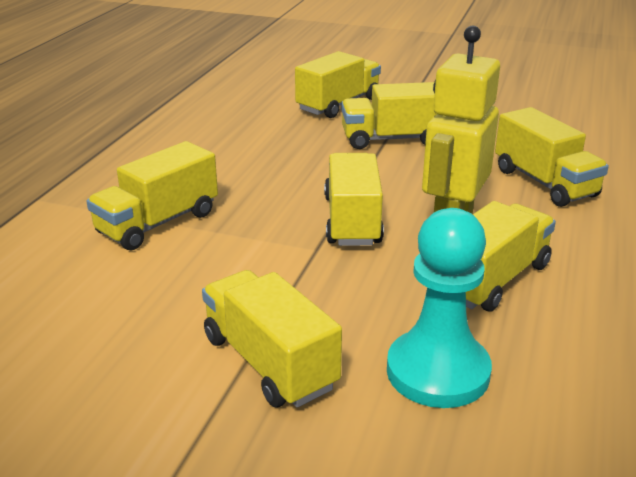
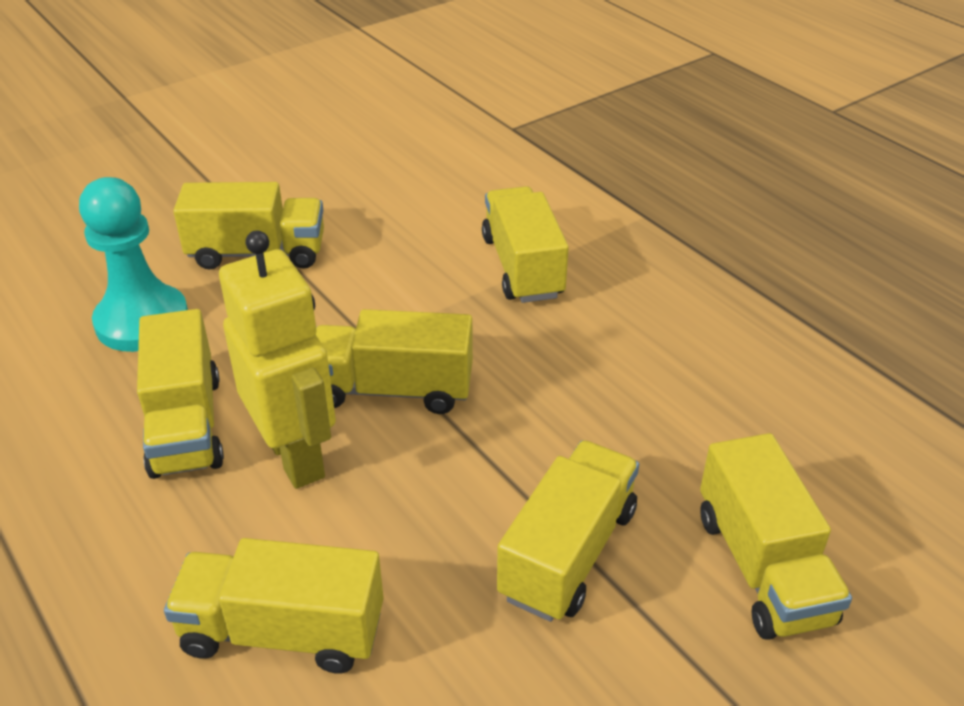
camera: 125 degrees right, 10 degrees up
yellow truck [324,153,384,246] -> yellow truck turned 150 degrees clockwise [316,309,473,414]

